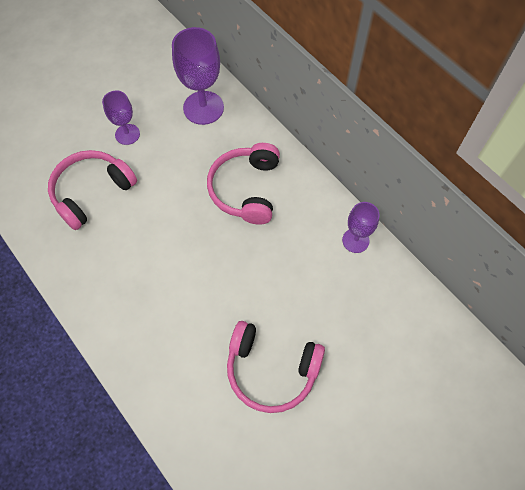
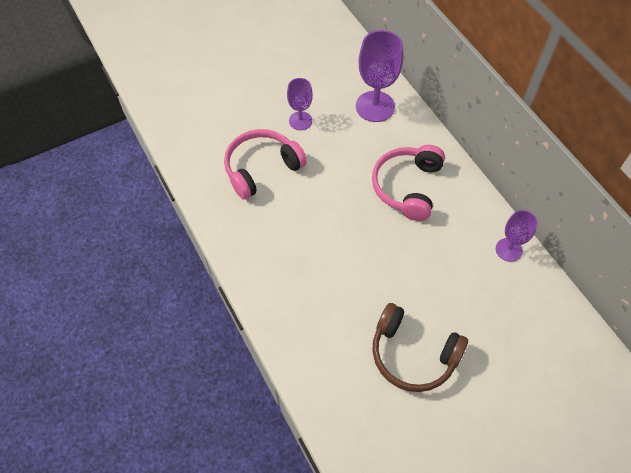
camera: 10 degrees right, 5 degrees down
pink headphones [227,321,325,413] -> brown headphones [372,303,468,392]

